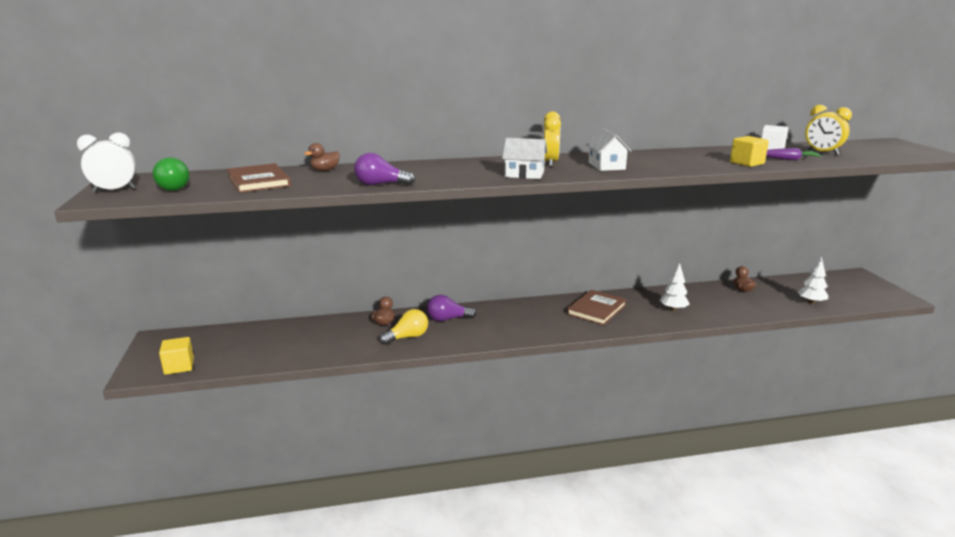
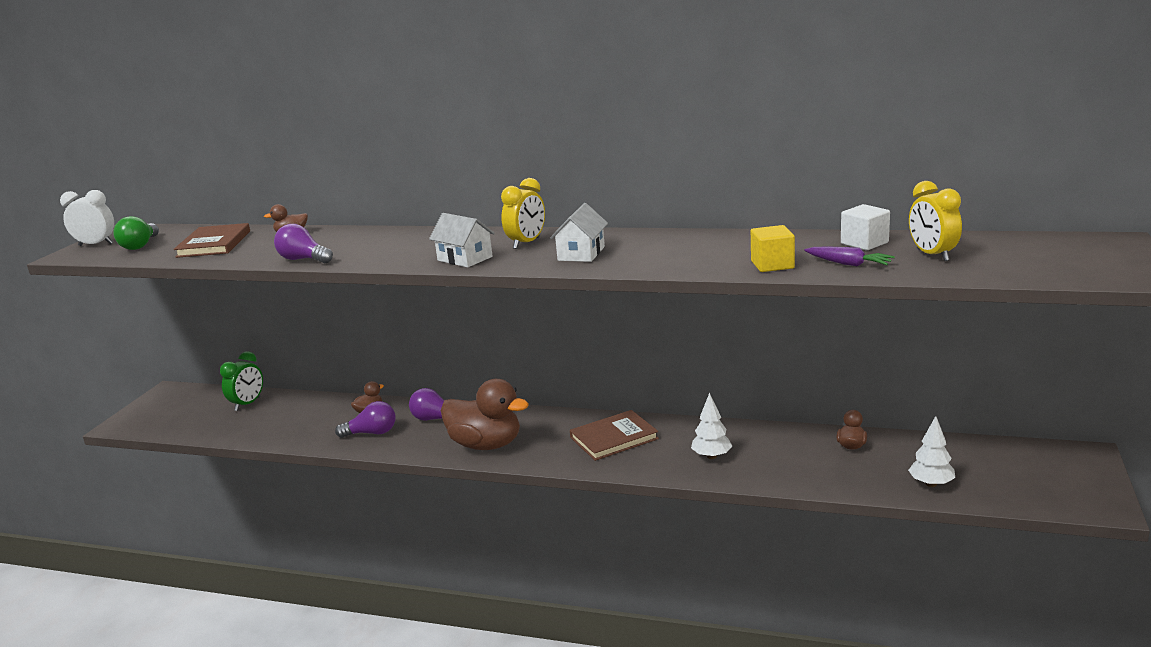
camera: 30 degrees right, 0 degrees up
yellow cube [159,337,194,375] -> none
yellow light bulb [380,309,428,345] -> purple light bulb [335,401,395,438]
none -> green clock [220,351,263,411]
none -> brown duck [441,379,529,450]

